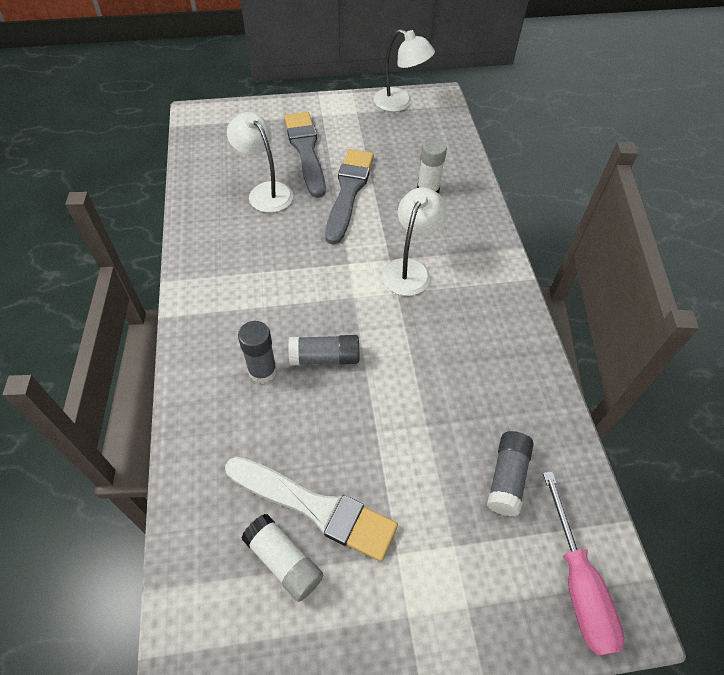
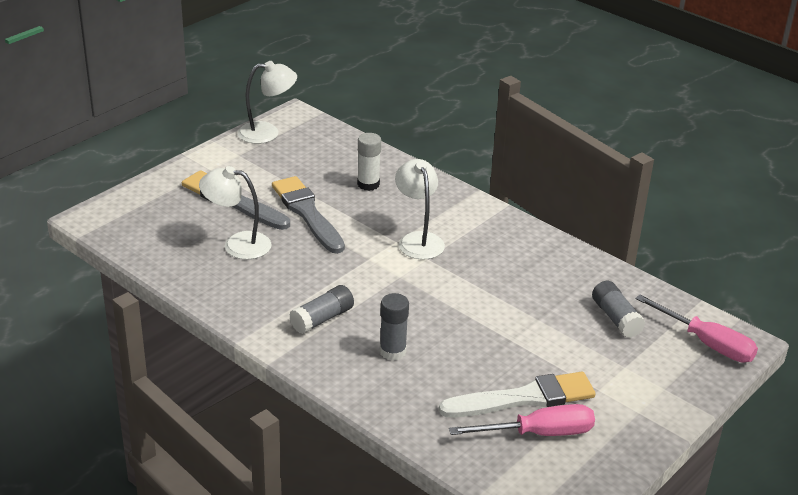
camera: 40 degrees left, 20 degrees down
white glue stick [241,514,324,602] -> pink screwdriver [449,404,595,436]
grey glue stick [288,335,359,366] -> grey glue stick moved to [289,285,354,334]

